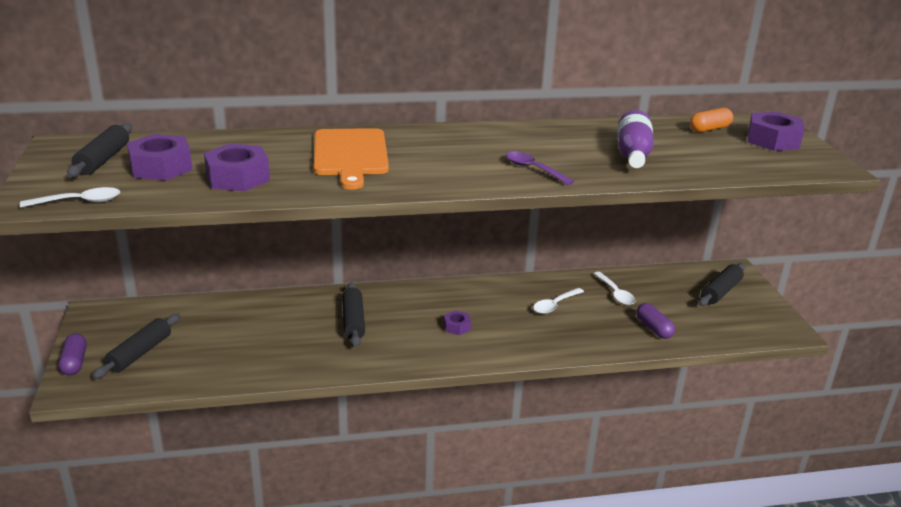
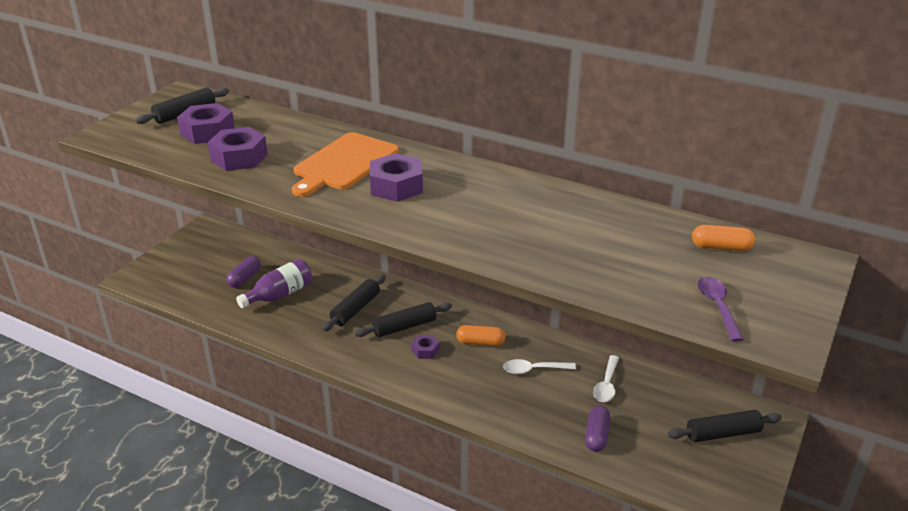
camera: 40 degrees right, 5 degrees up
white spoon [20,187,120,208] -> none
purple capsule [59,334,87,375] -> purple capsule moved to [226,256,261,288]
black rolling pin [92,314,180,379] -> black rolling pin moved to [355,302,452,337]
purple spoon [506,151,574,185] -> purple spoon moved to [698,277,744,342]
purple bottle [618,110,654,168] -> purple bottle moved to [236,259,312,308]
purple nut [748,112,805,151] -> purple nut moved to [370,153,423,202]
none -> orange capsule [456,325,506,346]

